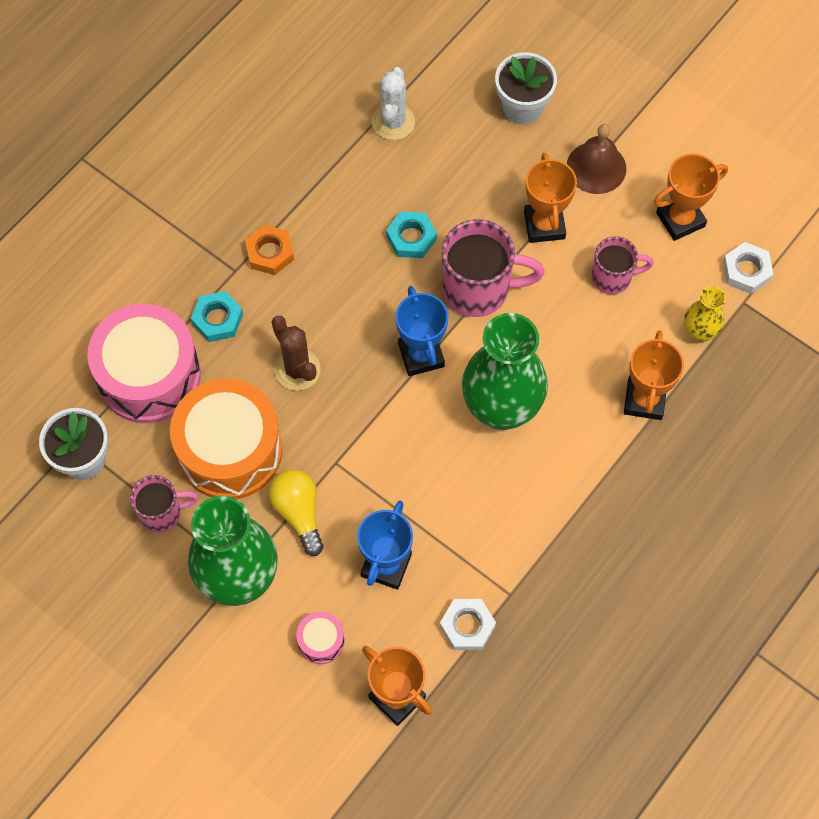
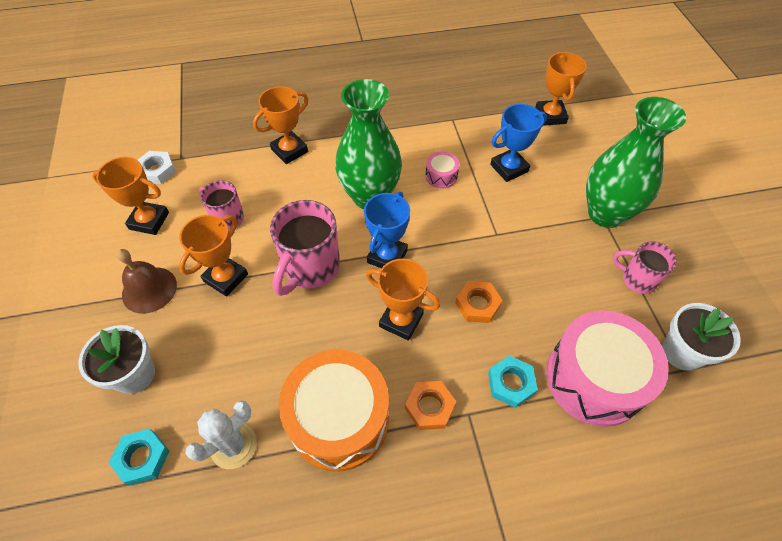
camera: 140 degrees left, 10 degrees down
orange drum [170,379,282,499] -> orange drum moved to [279,350,389,471]
yellow light bulb [269,469,324,556] -> none
brown cactus [271,316,321,391] -> orange nut [455,281,503,323]
pink drum [296,612,344,664] -> pink drum moved to [425,151,459,189]
turquoise nut [386,211,437,258] -> turquoise nut moved to [109,428,169,486]
white nut [440,599,496,650] -> none
pink mug [442,219,545,317] -> pink mug turned 105 degrees counterclockwise [270,200,340,296]
yellow vase [684,286,726,343] -> none
none -> orange trophy [366,259,440,341]

